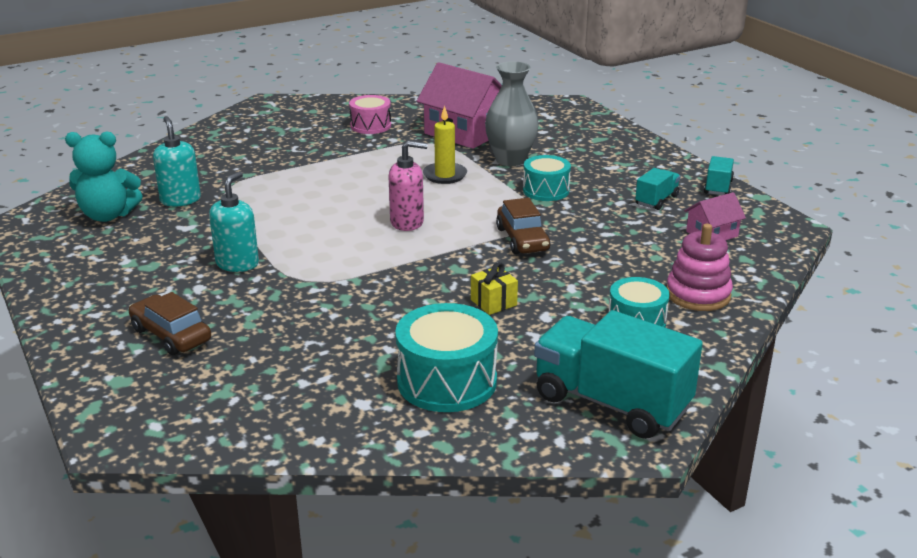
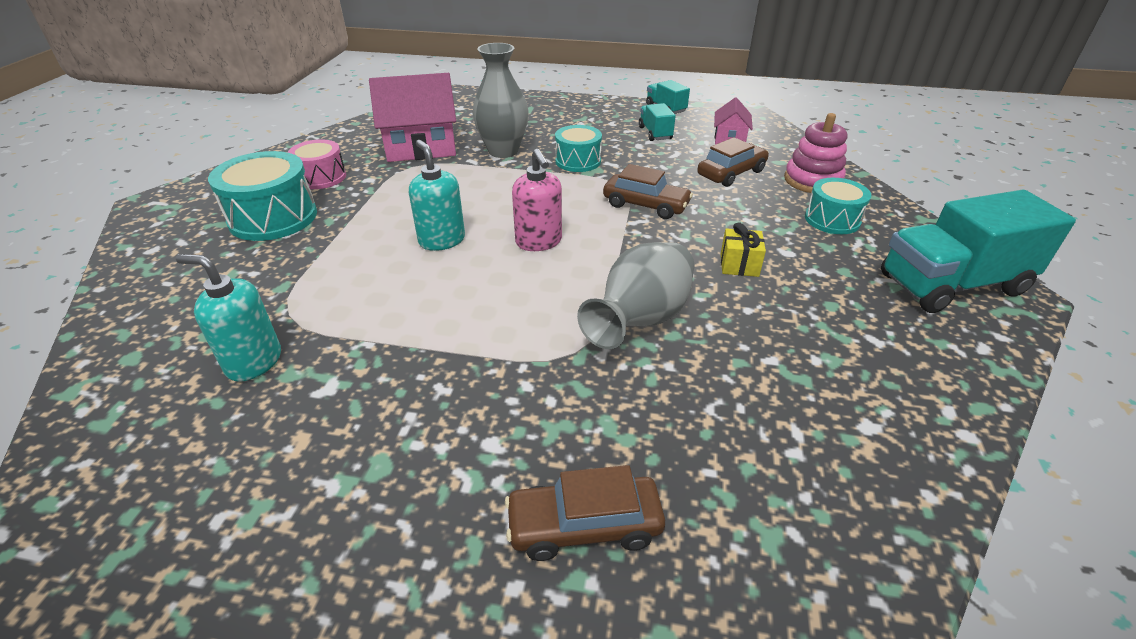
camera: 50 degrees left, 10 degrees up
turquoise teddy bear [65,131,143,222] -> none
turquoise soap dispenser [209,171,259,272] -> turquoise soap dispenser moved to [409,140,465,251]
pink soap dispenser [389,141,428,231] -> pink soap dispenser turned 120 degrees clockwise [512,149,562,251]
turquoise drum [395,303,498,412] -> turquoise drum moved to [208,151,317,241]
yellow candle [423,106,467,184] -> none
none -> grey vase [577,242,694,349]
none -> brown car [697,137,769,187]

